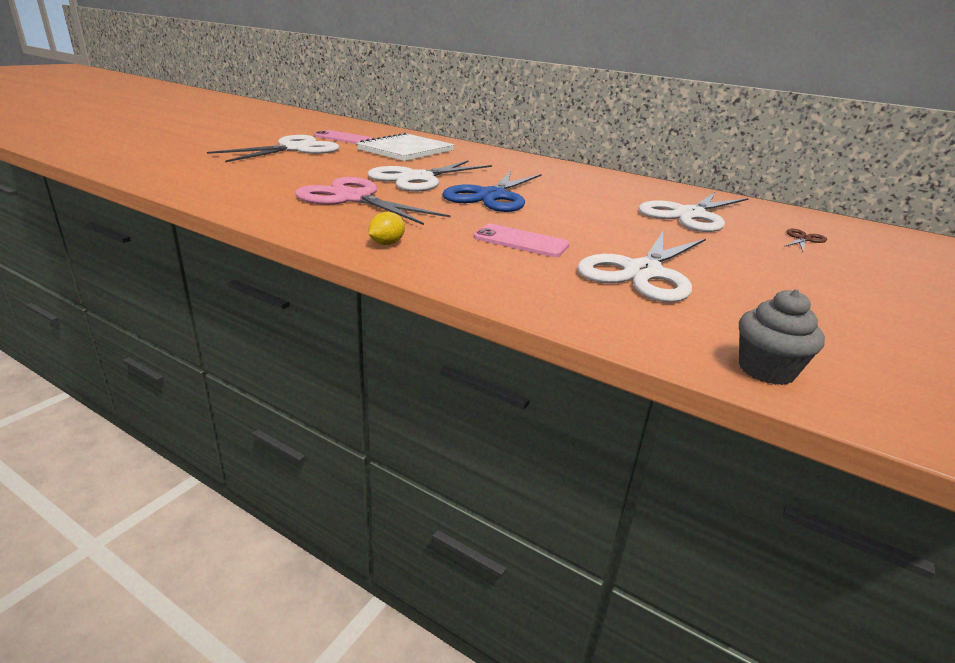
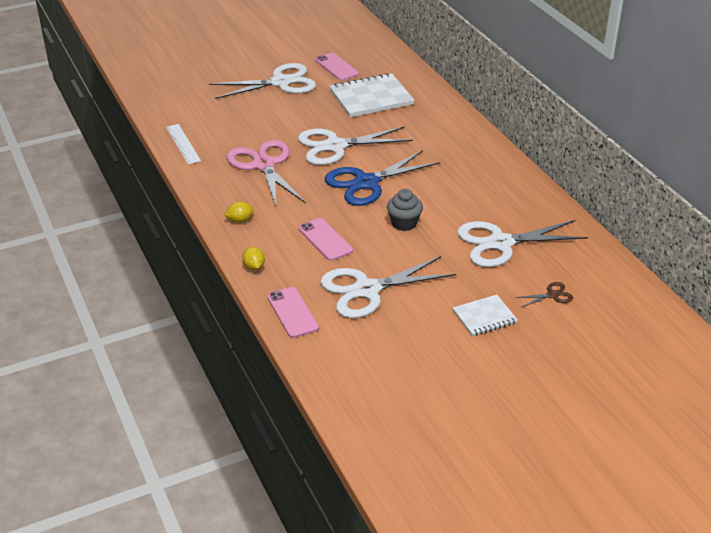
camera: 35 degrees right, 10 degrees up
grey cupcake [739,289,825,385] -> grey cupcake moved to [387,189,423,231]
none -> white ruler [166,124,201,164]
none -> yellow lemon [242,247,265,270]
none -> pink phone [267,287,319,338]
none -> white notebook [453,295,518,336]

